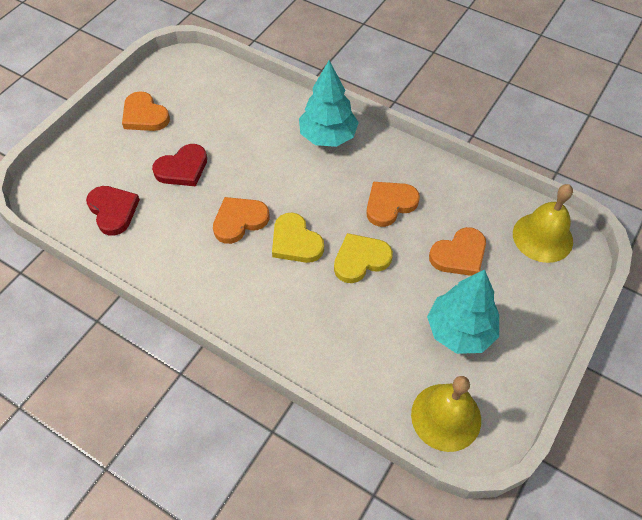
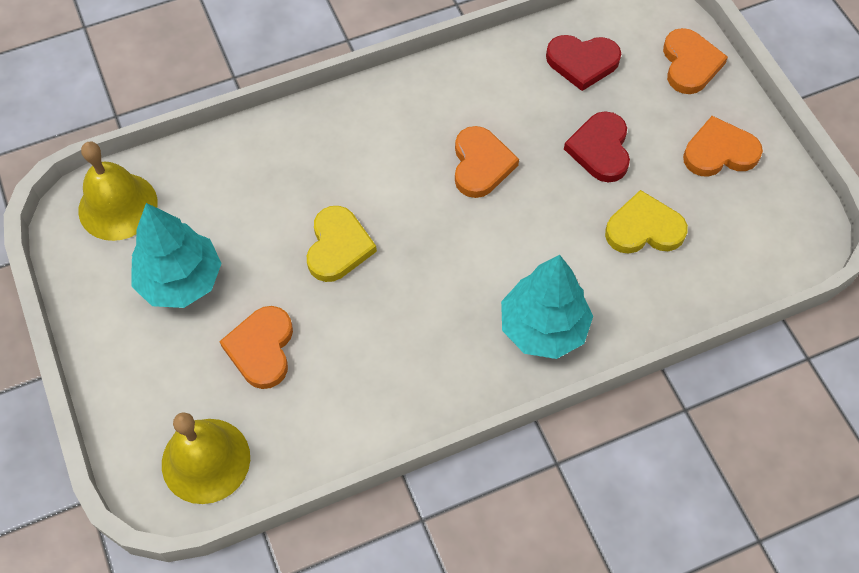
camera: 125 degrees right, 5 degrees up
yellow heart [272,213,324,263] -> yellow heart moved to [605,190,688,254]
orange heart [366,182,420,227] -> orange heart moved to [663,28,728,94]

